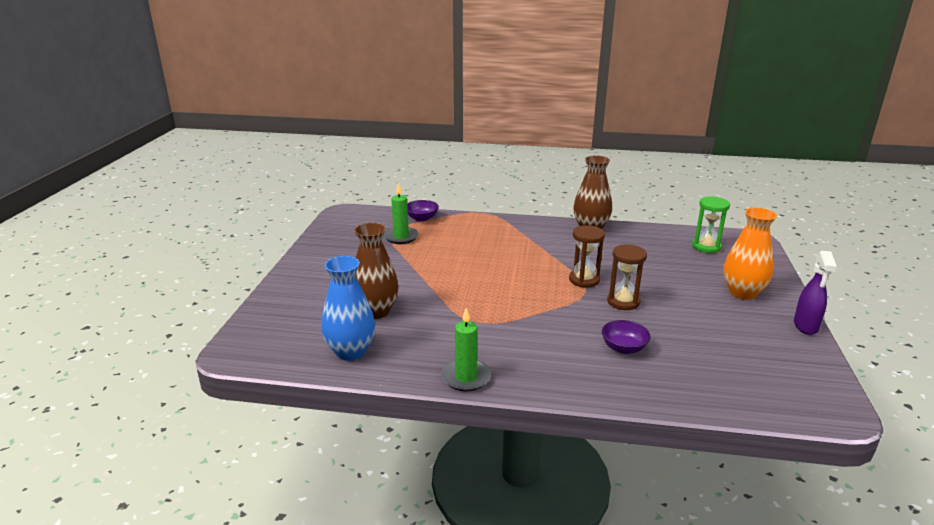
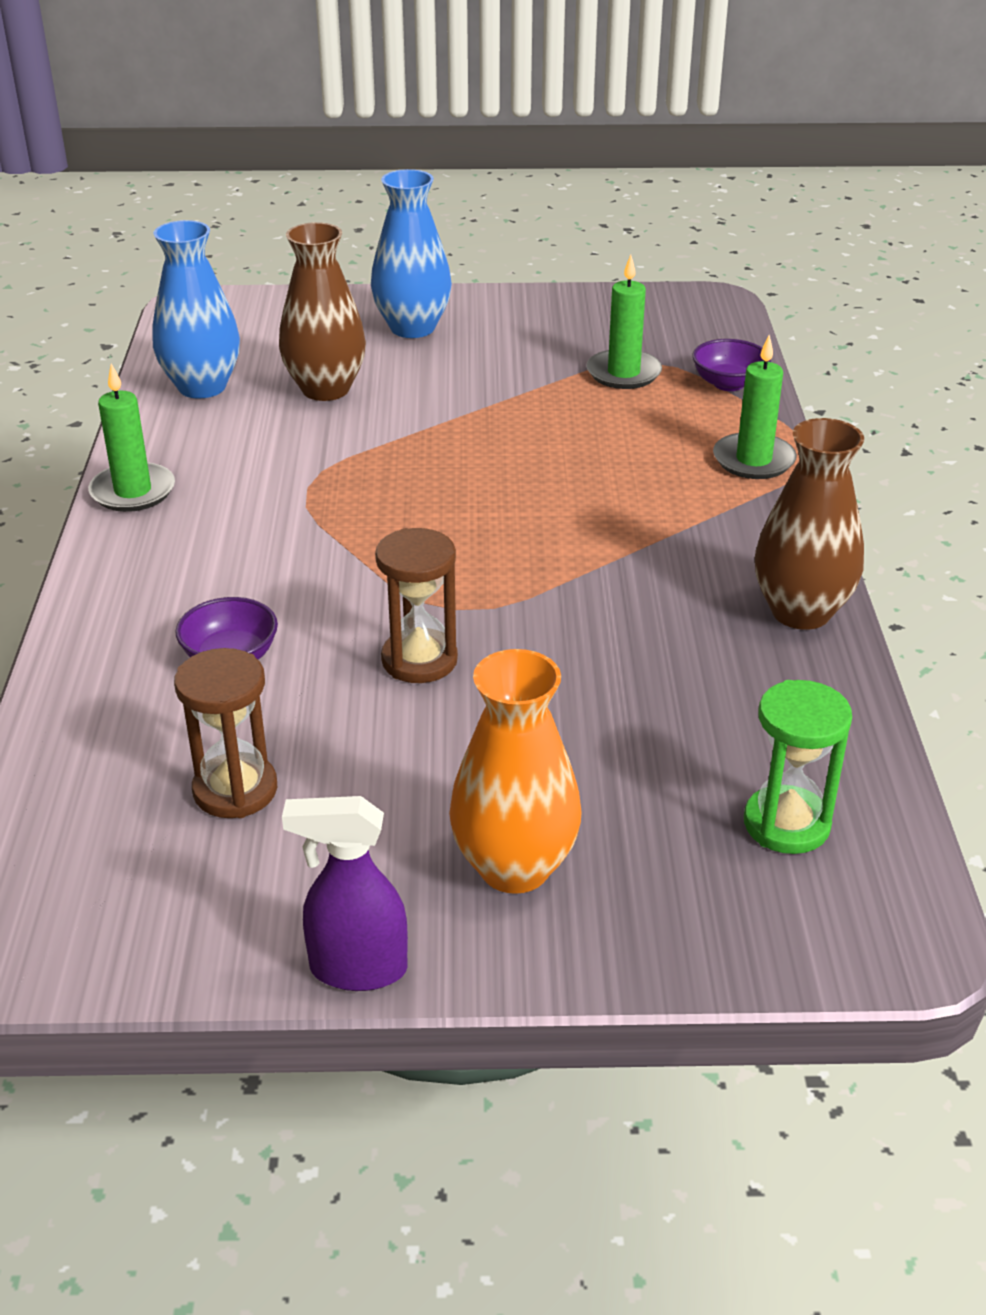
camera: 80 degrees right, 10 degrees up
brown hourglass [569,225,605,287] -> brown hourglass moved to [174,648,277,818]
none -> blue vase [371,169,452,338]
none -> green candle [713,335,797,479]

